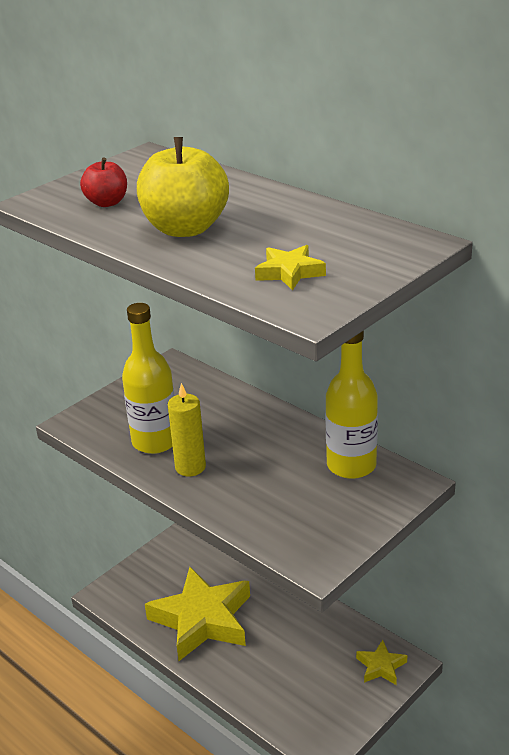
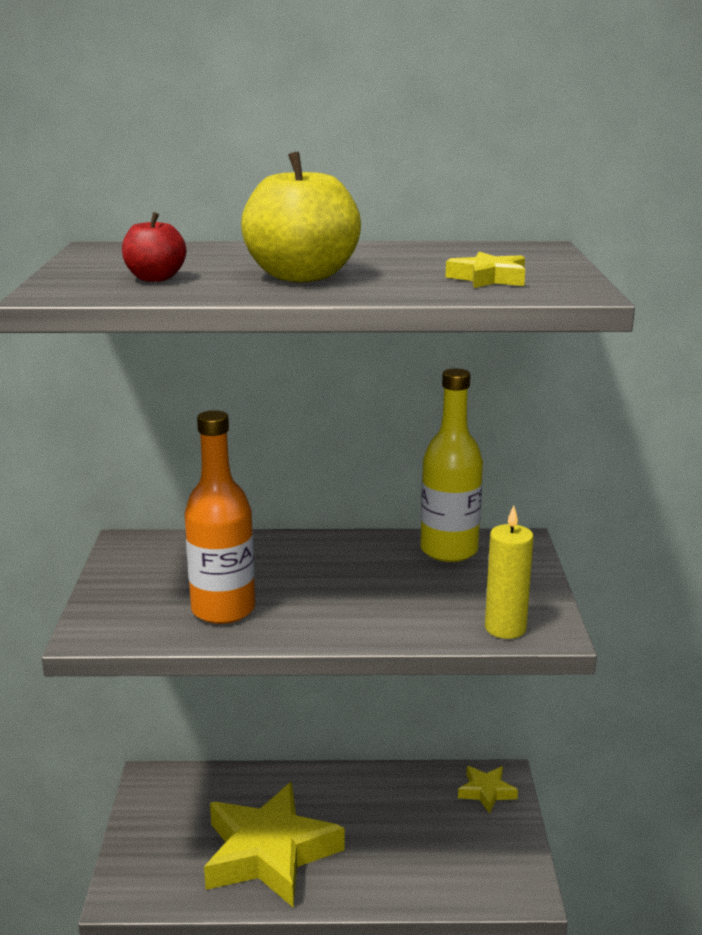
camera: 45 degrees left, 10 degrees down
yellow bottle [122,303,174,454] -> orange bottle [184,410,255,624]
yellow candle [168,383,206,476] -> yellow candle moved to [485,505,534,639]

